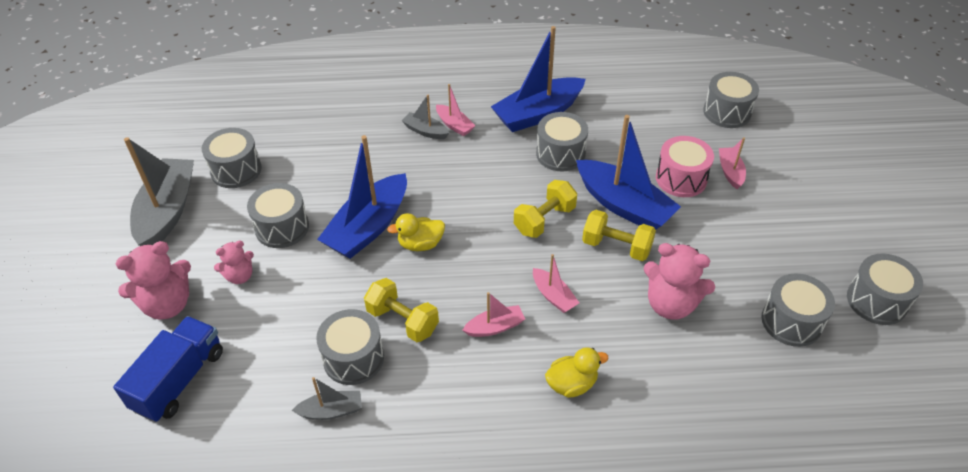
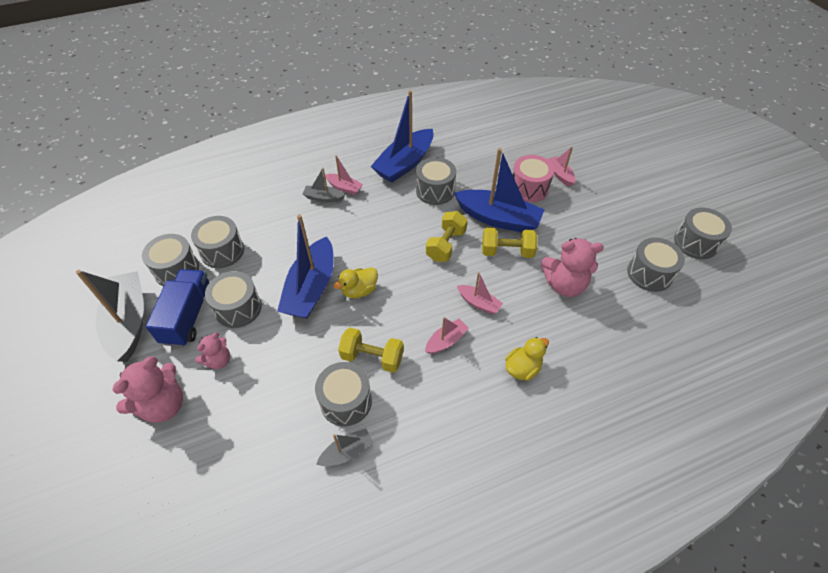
camera: 20 degrees left, 5 degrees up
blue truck [113,316,223,422] -> blue truck moved to [146,269,209,347]
grey drum [703,72,759,128] -> grey drum moved to [191,216,244,268]

